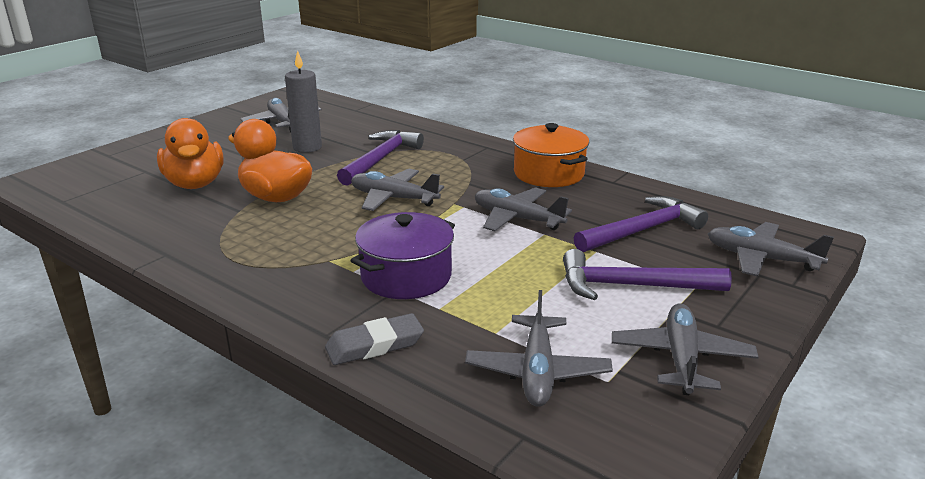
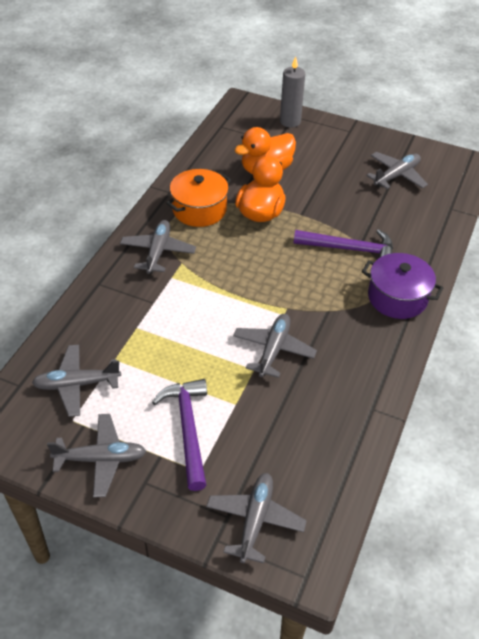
camera: 75 degrees right, 20 degrees up
grey candle [285,50,322,153] -> grey candle moved to [280,56,305,128]
grey eraser [325,313,424,365] -> none
purple pot [350,212,455,299] -> purple pot moved to [362,253,443,319]
grey plane [351,169,444,211] -> grey plane moved to [120,220,196,274]
orange pot [513,123,589,187] -> orange pot moved to [166,169,231,227]
purple hammer [574,196,708,252] -> none

